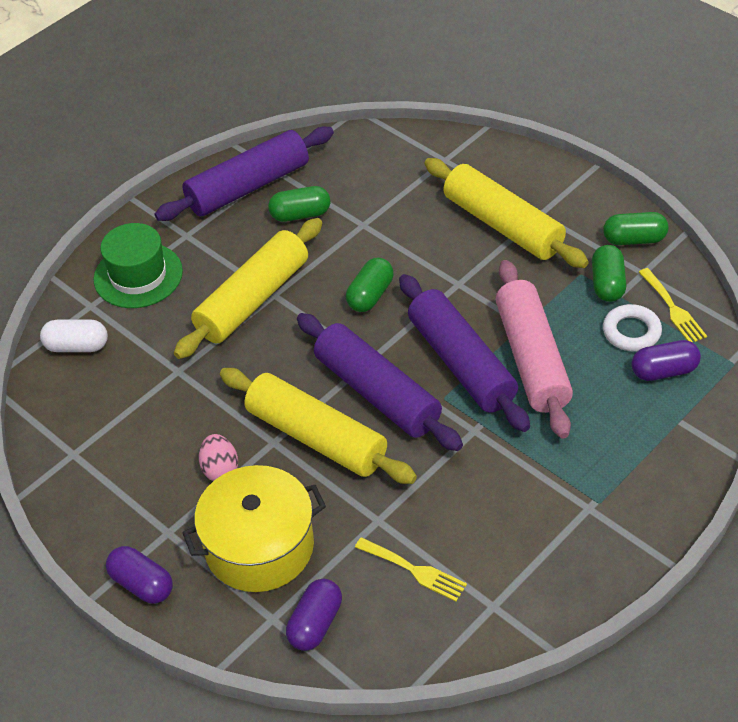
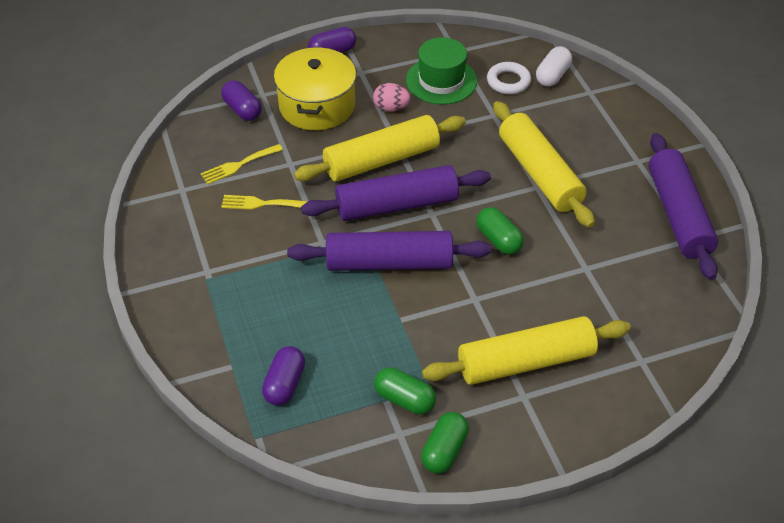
camera: 115 degrees right, 0 degrees up
green hat [93,223,183,308] -> green hat moved to [406,37,477,105]
green capsule [268,186,330,222] -> none
pink rolling pin [495,260,573,439] -> none
white ring [603,304,662,351] -> white ring moved to [487,62,531,94]
yellow fork [639,268,707,343] -> yellow fork moved to [221,195,308,210]

